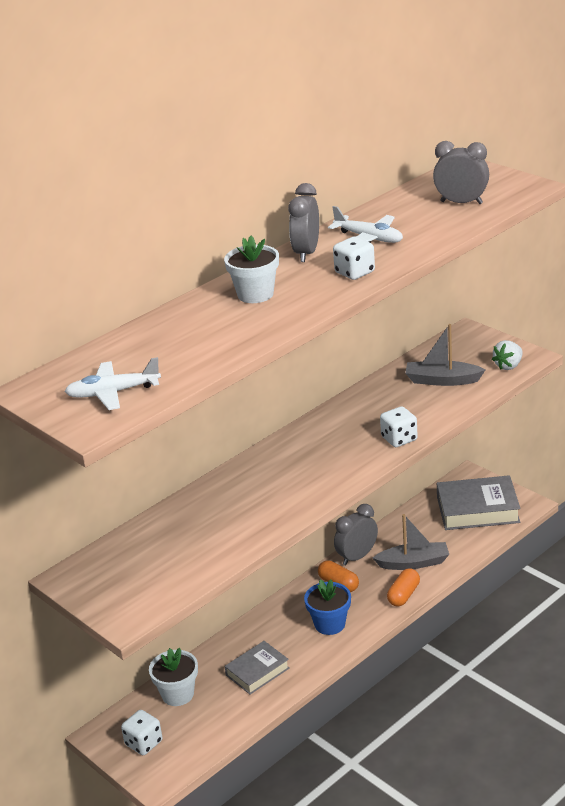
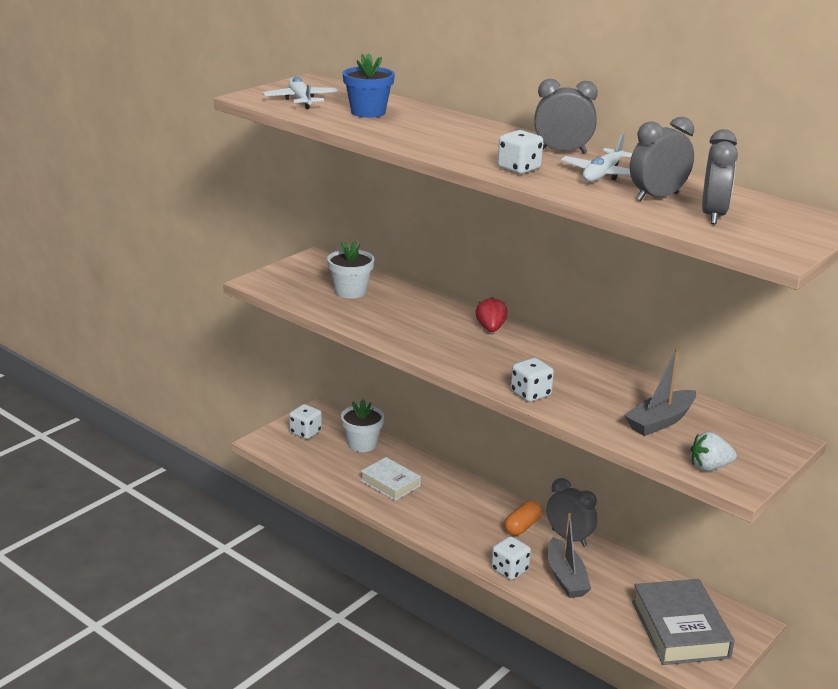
camera: 80 degrees right, 5 degrees down
white flower pot [224,236,279,303] -> white flower pot moved to [327,241,375,298]
grey book [225,641,290,695] -> white book [361,457,421,501]
blue flower pot [304,579,351,635] -> blue flower pot moved to [343,53,395,118]
orange capsule [387,568,420,607] -> white dice [491,536,531,580]
grey boat [405,324,486,386] -> grey boat turned 135 degrees counterclockwise [624,348,696,436]
white strawberry [492,340,523,370] -> white strawberry turned 45 degrees counterclockwise [690,432,737,471]
none -> red strawberry [475,297,508,332]
none -> grey clock [630,117,694,201]

